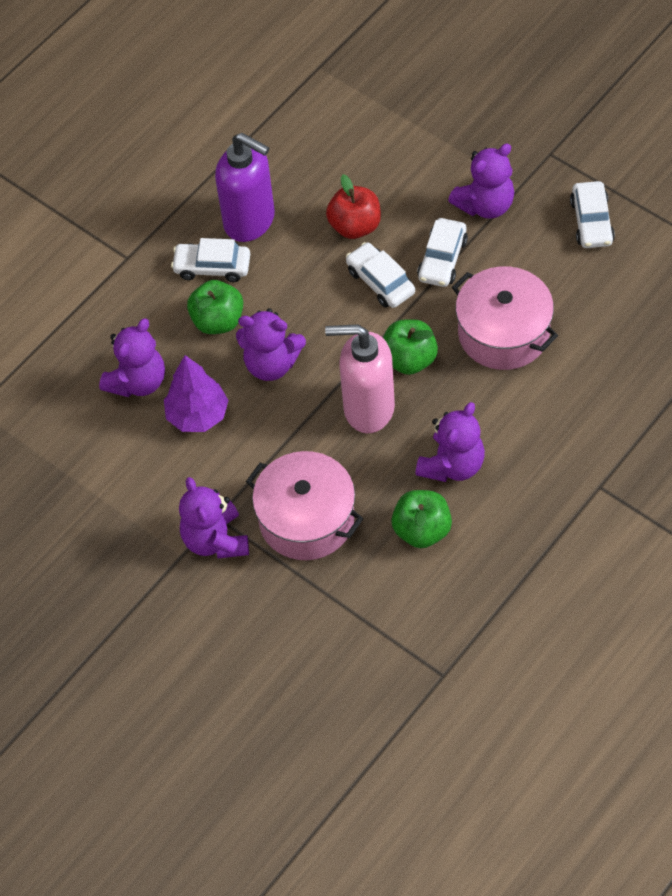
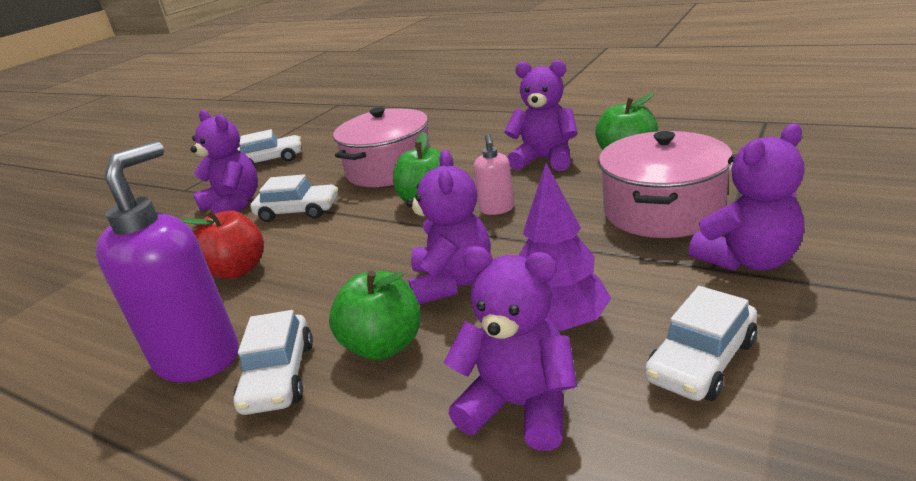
camera: 100 degrees left, 30 degrees down
pink soap dispenser [325,324,395,433] -> pink soap dispenser [474,133,514,215], size x0.48
white car [346,242,415,308] -> white car moved to [645,286,757,401]

